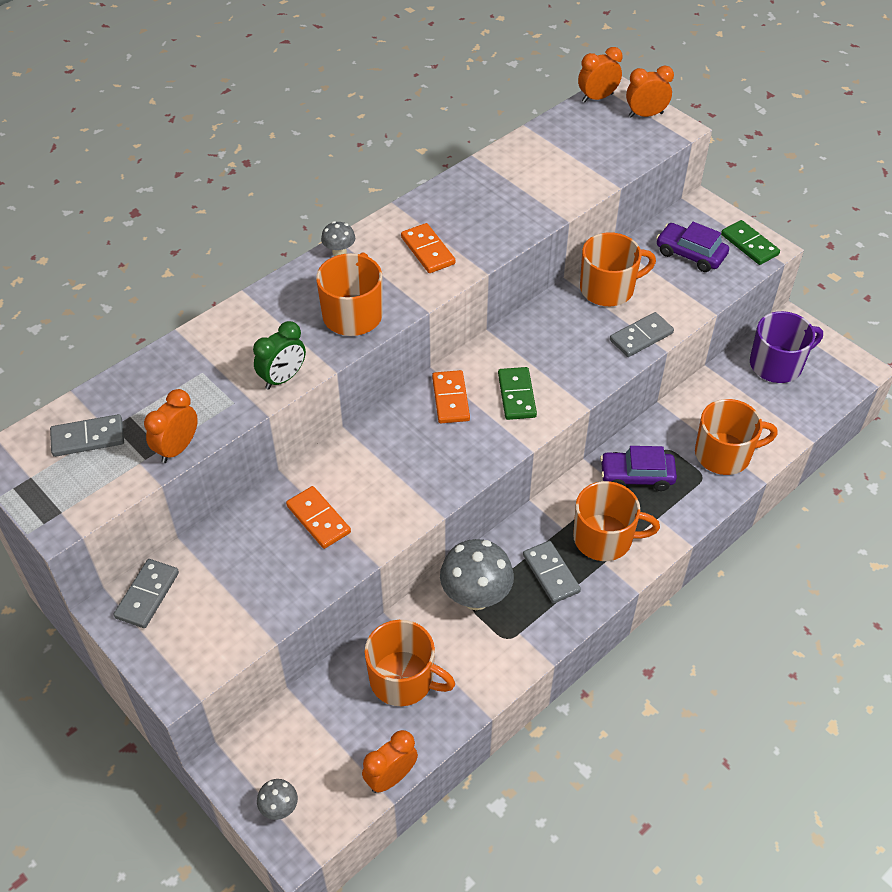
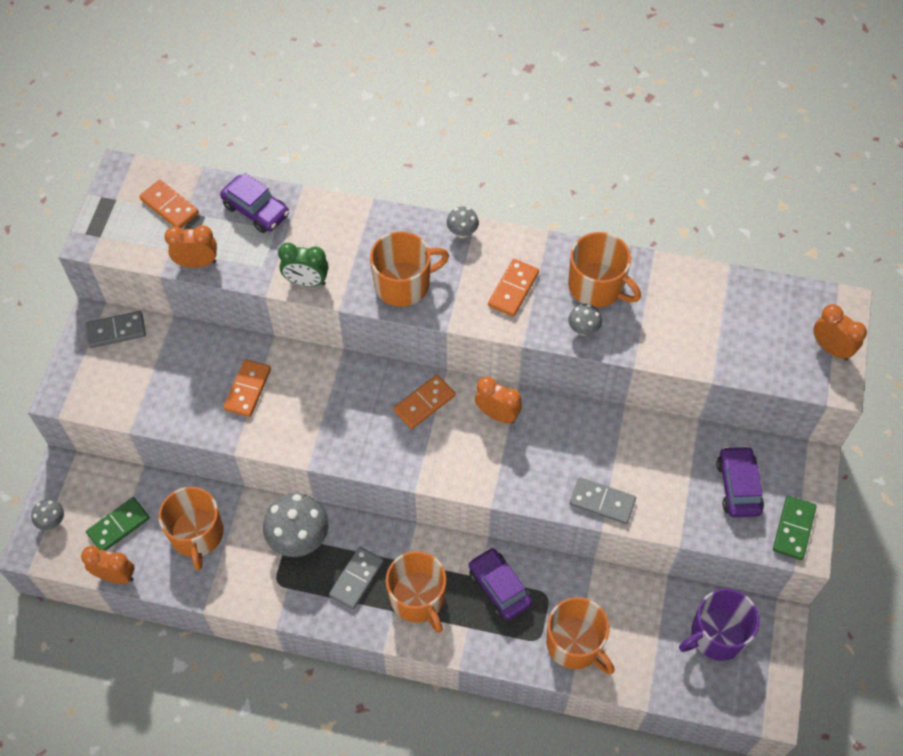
camera: 55 degrees right, 10 degrees up
grey domino [50,414,124,457] -> orange domino [139,180,199,228]
green domino [498,367,537,420] -> green domino moved to [86,497,150,551]
orange clock [578,47,622,103] -> orange clock moved to [475,377,522,424]
orange mug [580,232,656,306] -> orange mug moved to [568,232,641,307]
purple mug [750,311,823,383] -> purple mug turned 120 degrees clockwise [679,589,760,661]
none -> purple car [220,173,289,233]
none -> grey mushroom [568,304,602,336]

